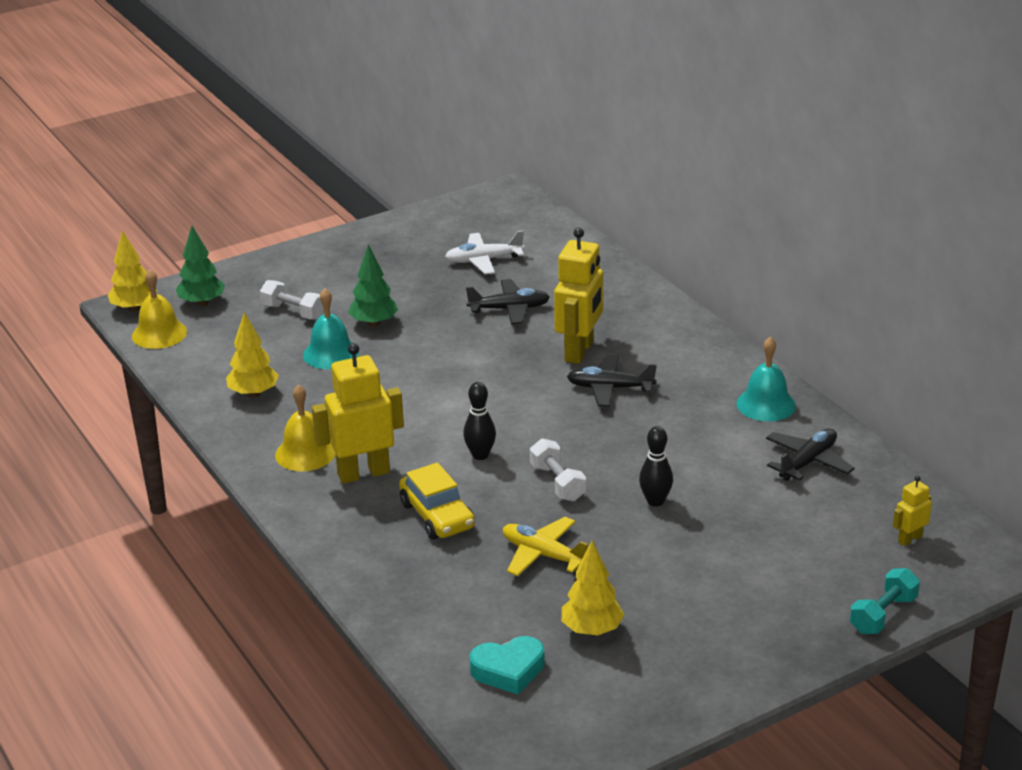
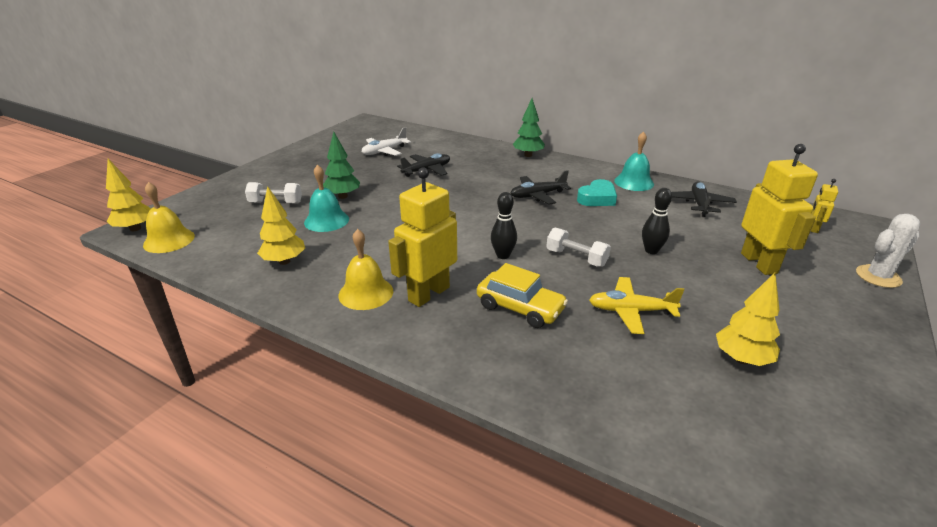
camera: 30 degrees left, 0 degrees up
green tree [176,226,225,306] -> green tree moved to [513,98,545,157]
turquoise heart [470,636,545,694] -> turquoise heart moved to [577,179,617,206]
yellow robot [554,228,603,364] -> yellow robot moved to [741,144,818,275]
turquoise dumbbell [850,568,920,634] -> white cactus [856,214,920,288]

